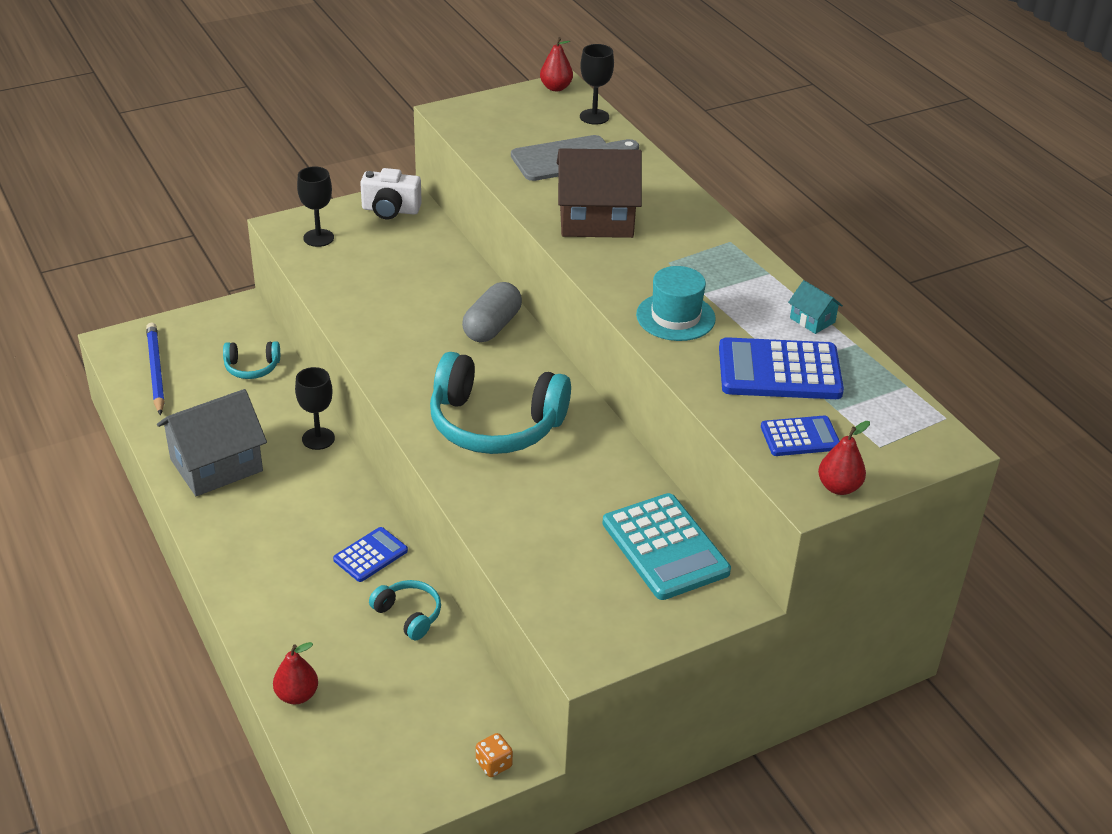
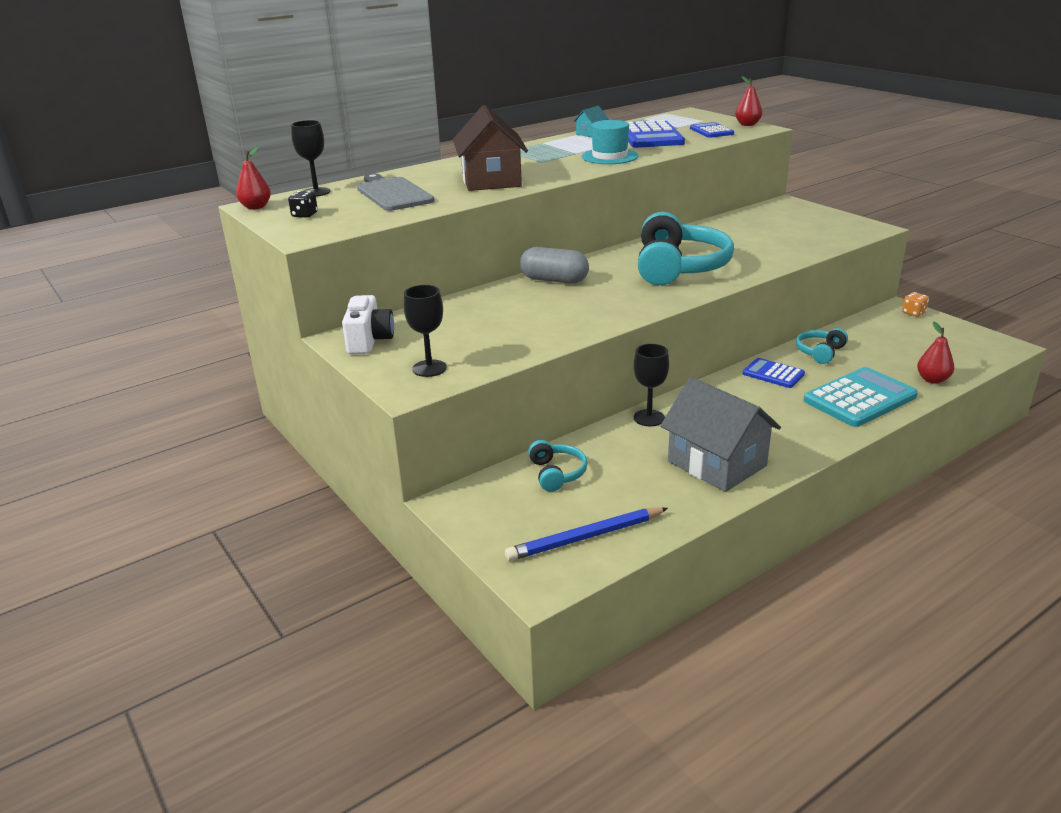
camera: 95 degrees left, 10 degrees down
turquoise calculator [602,493,731,600] -> turquoise calculator moved to [803,367,918,427]
none -> black dice [288,191,318,218]

